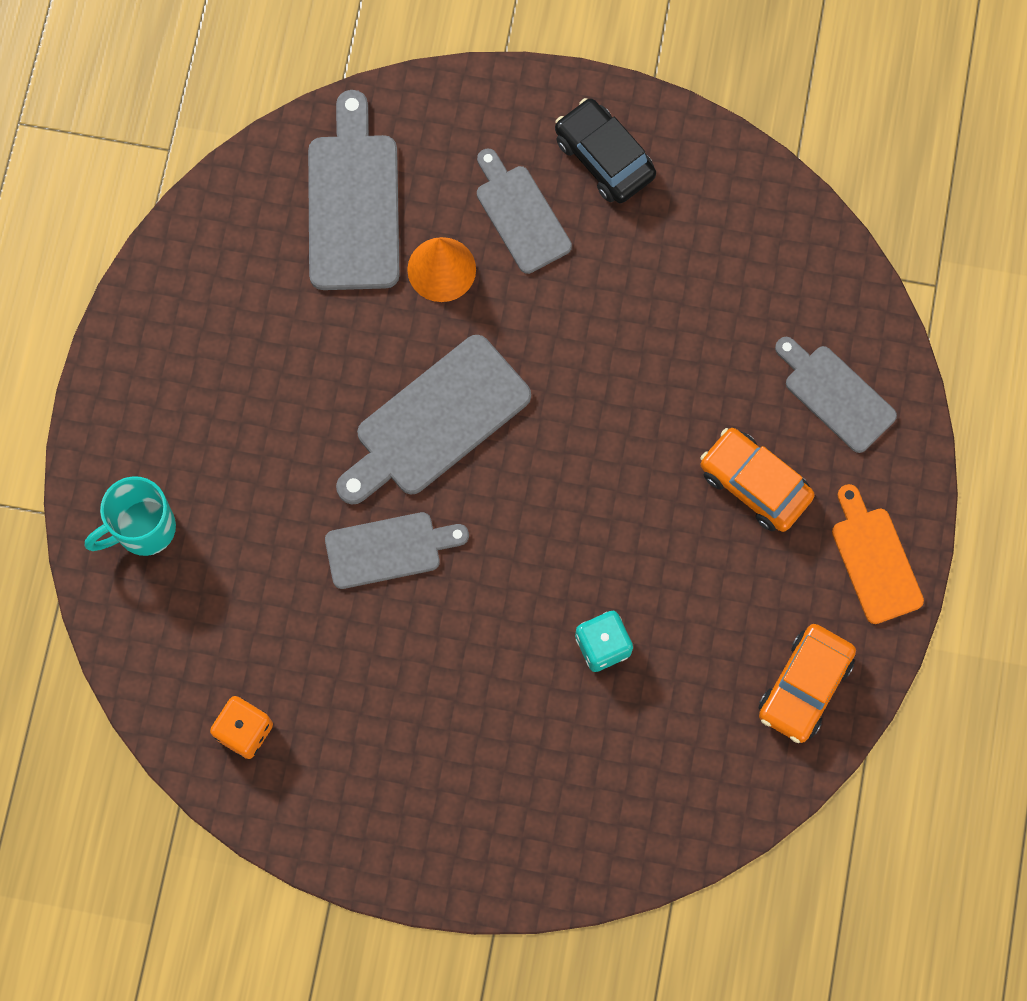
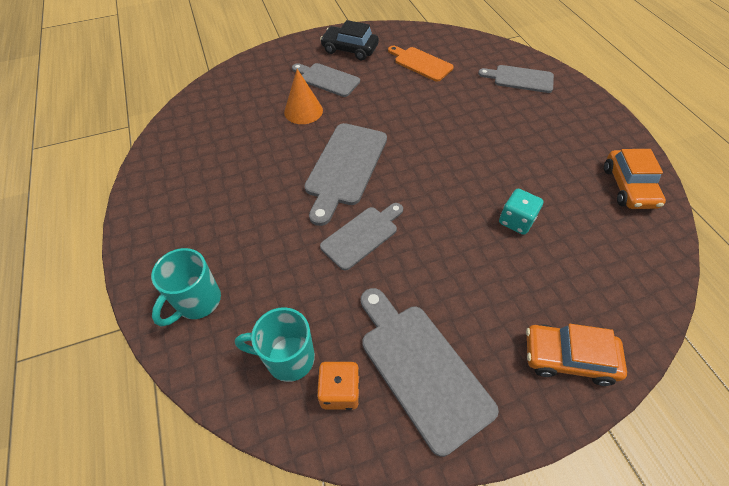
camera: 30 degrees left, 20 degrees down
grey cutting board [308,90,400,290] -> grey cutting board moved to [361,288,499,457]
orange car [701,428,815,532] -> orange car moved to [526,324,627,386]
orange cutting board [832,484,924,624] -> orange cutting board moved to [388,46,454,82]
none -> turquoise mug [235,307,315,382]

